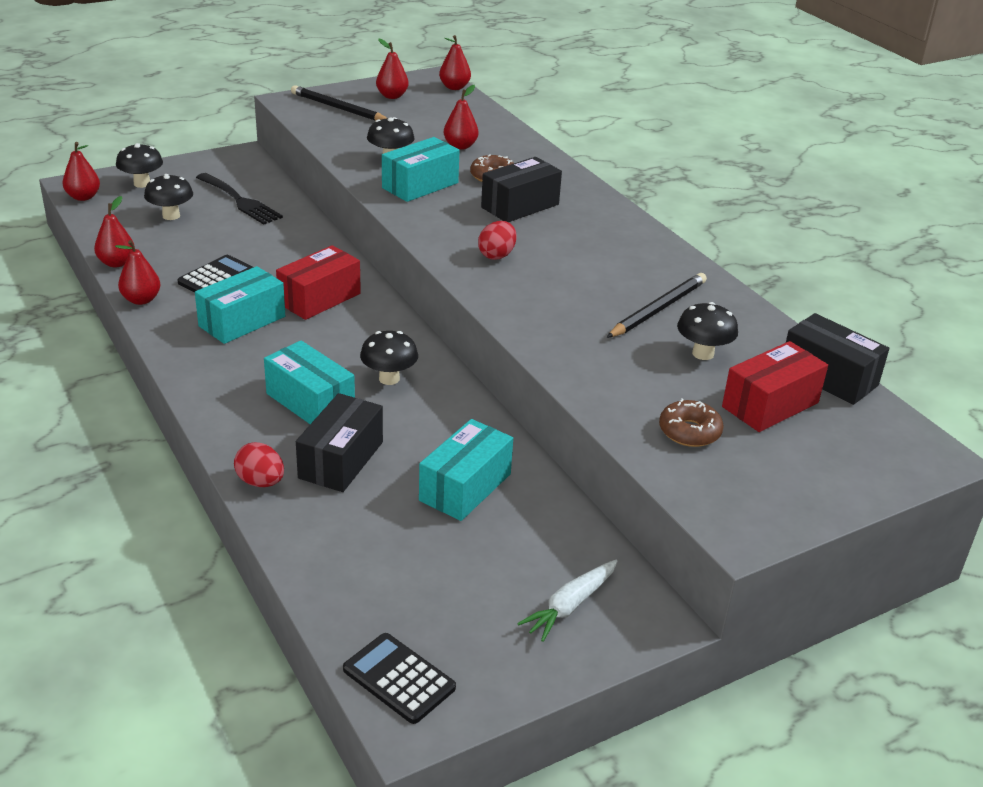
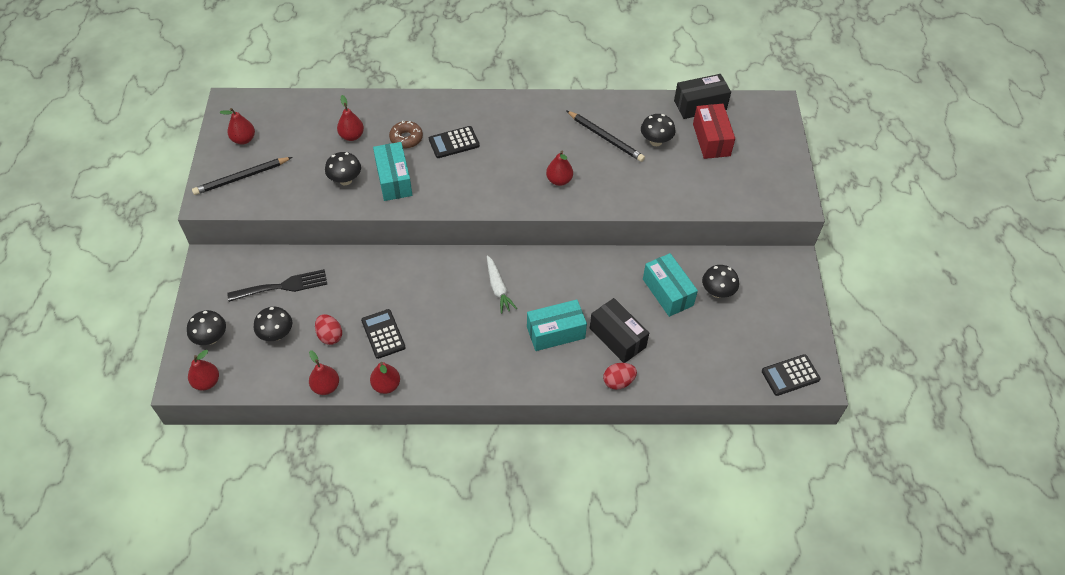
camera: 60 degrees left, 20 degrees up
turquoise box [195,266,285,344] -> none
red box [276,245,361,320] -> none
black mushroom [360,331,418,385] -> black mushroom moved to [702,265,739,298]
red pear [439,35,471,90] -> red pear moved to [546,150,573,186]
red egg [478,221,517,260] -> red egg moved to [315,314,342,345]
black box [481,157,562,222] -> black calculator [429,126,480,158]
white carrot [517,560,618,642] -> white carrot moved to [487,255,517,314]
black pencil [606,273,707,338] -> black pencil turned 150 degrees clockwise [566,110,645,162]
brown donut [659,399,724,447] -> none

